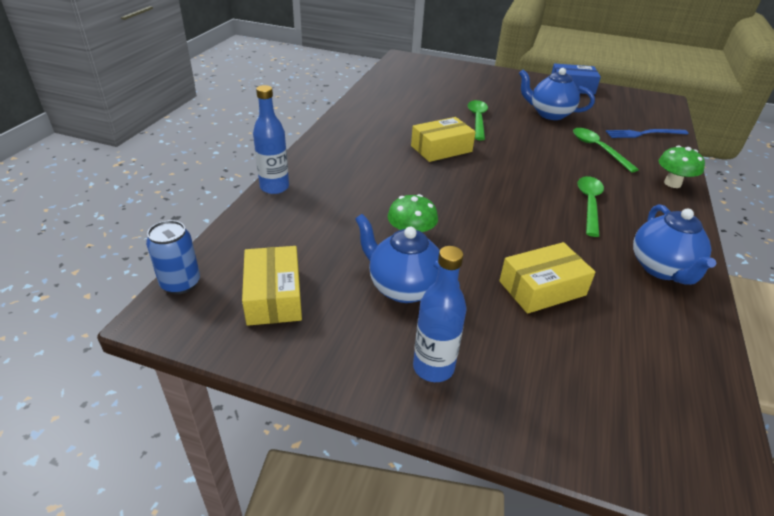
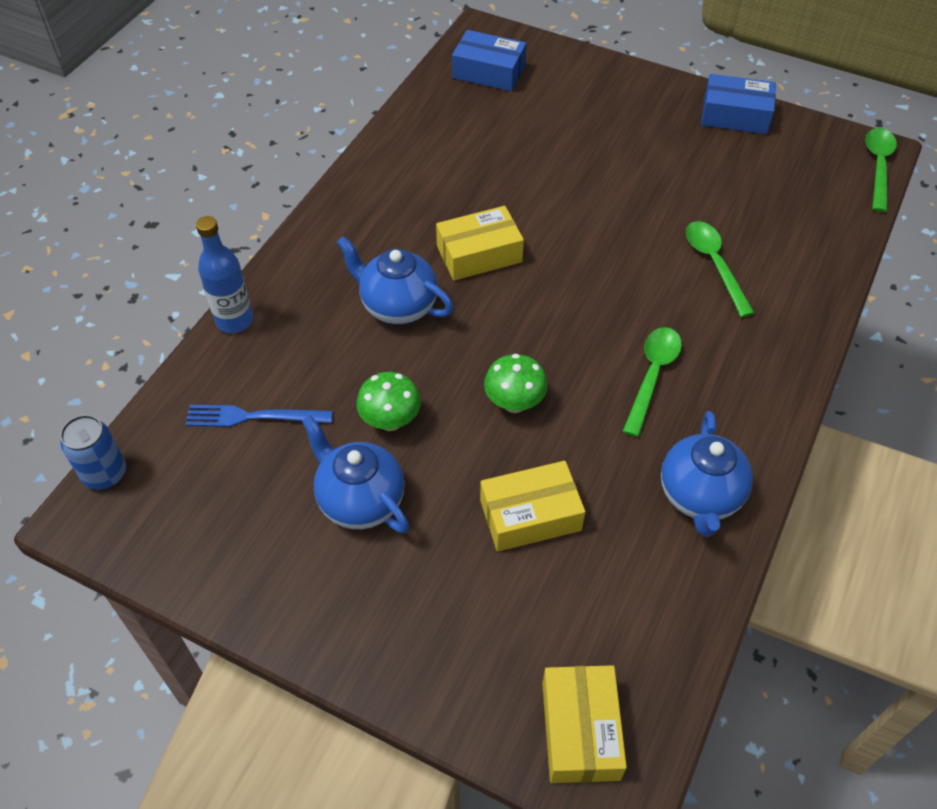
camera: 10 degrees right, 15 degrees up
yellow box [242,246,302,326] -> yellow box moved to [542,665,627,783]
blue bottle [413,246,466,382] -> none
green spoon [467,100,488,140] -> green spoon moved to [865,128,897,212]
blue teapot [519,68,595,120] -> blue teapot moved to [337,236,453,325]
blue fork [605,129,688,138] -> blue fork moved to [185,405,333,427]
green mushroom [659,146,705,188] -> green mushroom moved to [484,354,548,413]
none -> blue box [452,30,526,92]

